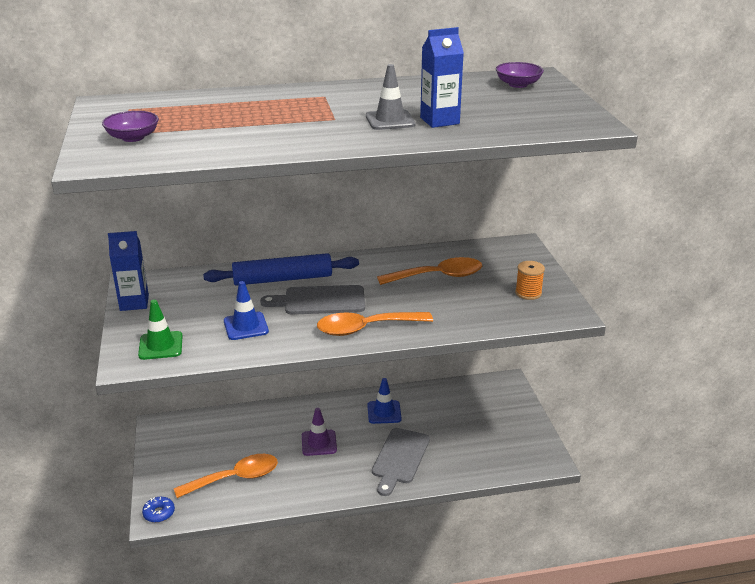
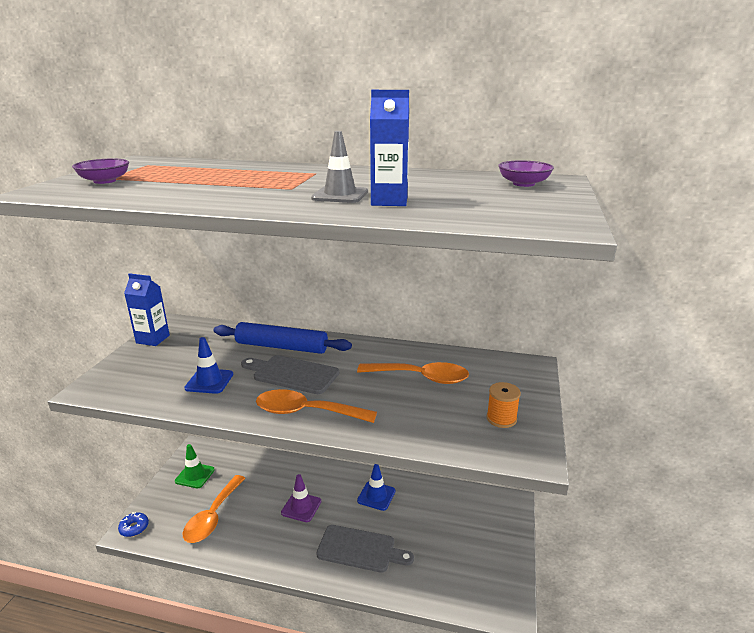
camera: 25 degrees right, 5 degrees down
green traffic cone [138,300,182,360] -> green traffic cone moved to [175,444,215,488]
orange spoon [174,454,278,498] -> orange spoon turned 105 degrees clockwise [183,475,245,543]
grey cutting board [372,428,430,496] -> grey cutting board turned 120 degrees counterclockwise [316,525,414,573]

